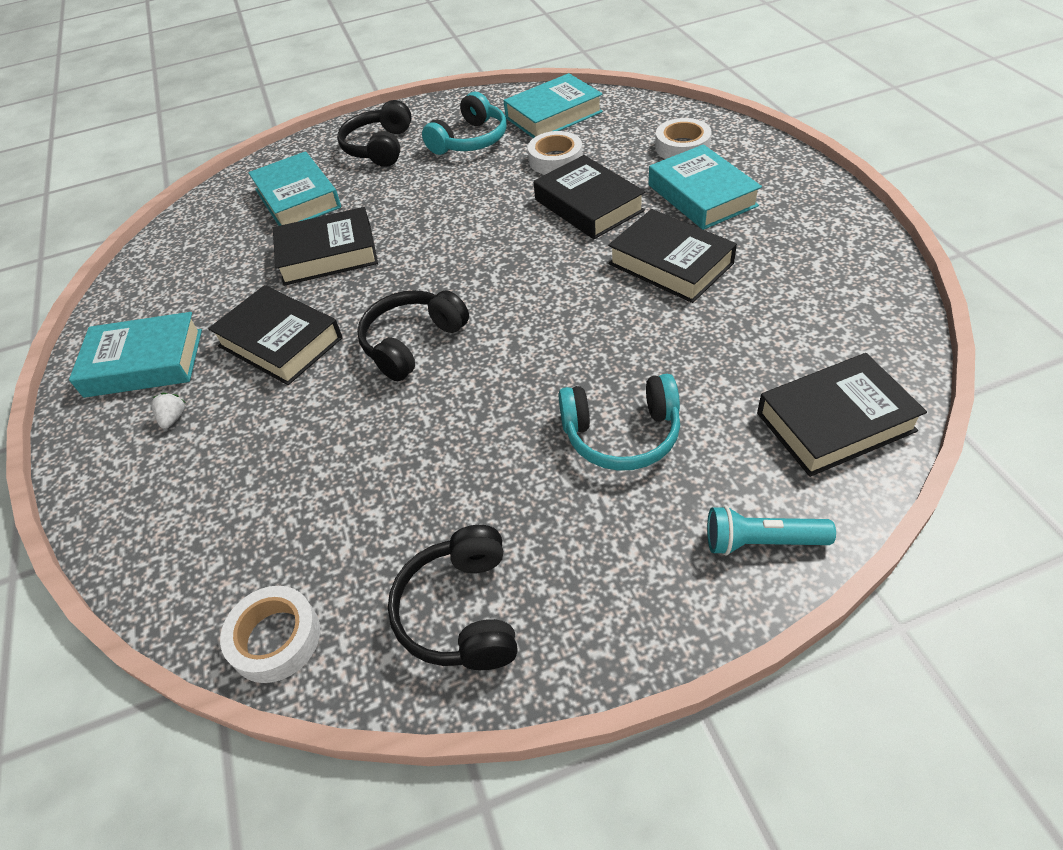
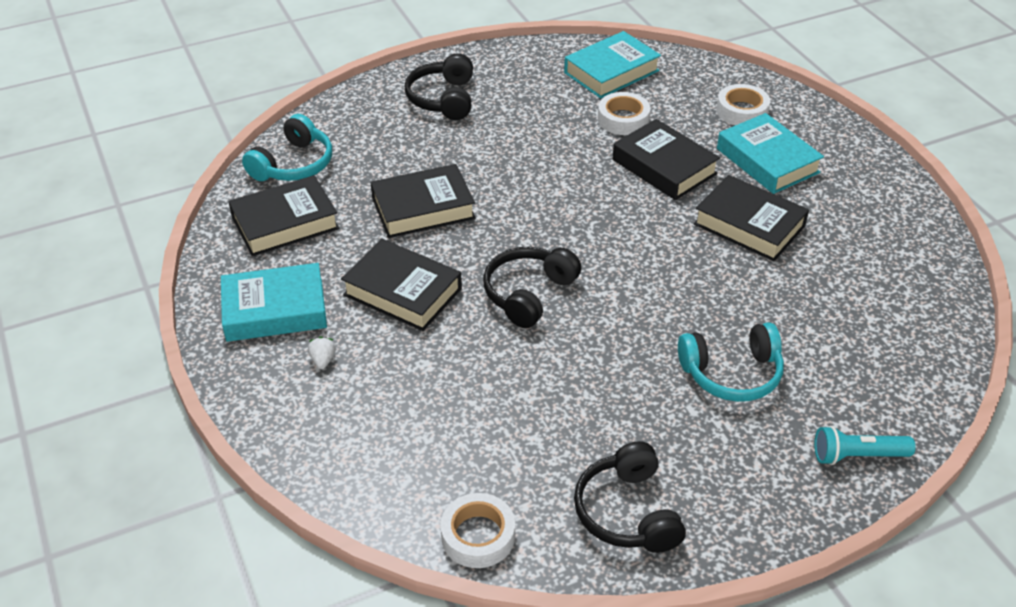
camera: 10 degrees left, 5 degrees down
turquoise book [248,151,341,226] -> none
turquoise headphones [422,92,507,155] -> turquoise headphones moved to [242,114,332,181]
black book [757,353,927,477] -> black book moved to [228,175,339,257]

